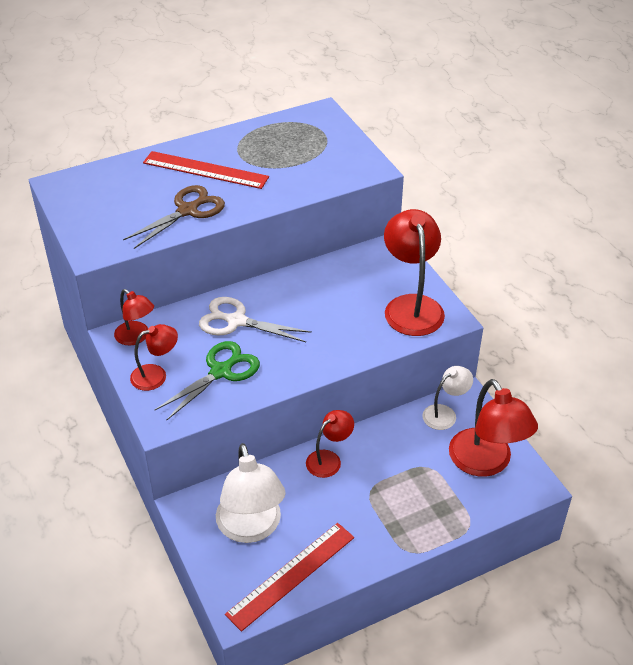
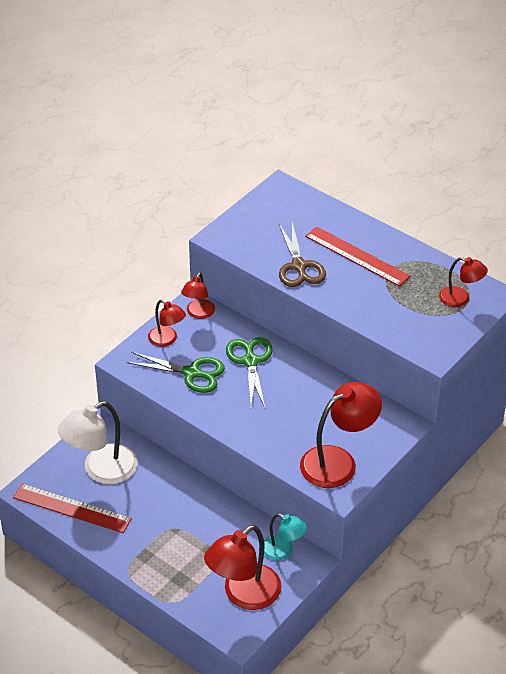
camera: 65 degrees right, 0 degrees up
brown scissors [123,185,225,249] -> brown scissors turned 60 degrees clockwise [279,222,326,287]
red ruler [143,151,269,189] -> red ruler turned 45 degrees counterclockwise [305,226,410,286]
white scissors [199,297,312,342] -> green scissors [226,337,273,408]
red lamp [306,410,354,478] -> red lamp moved to [439,257,488,307]
white lamp [423,366,473,430] -> turquoise lamp [264,514,307,561]

